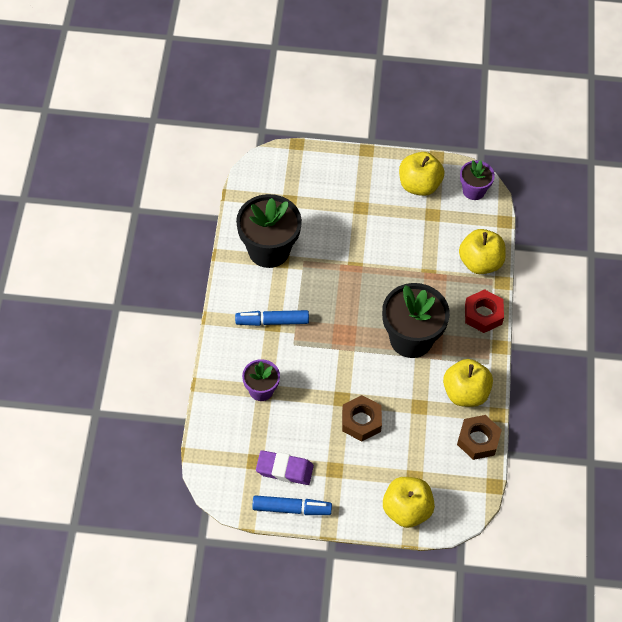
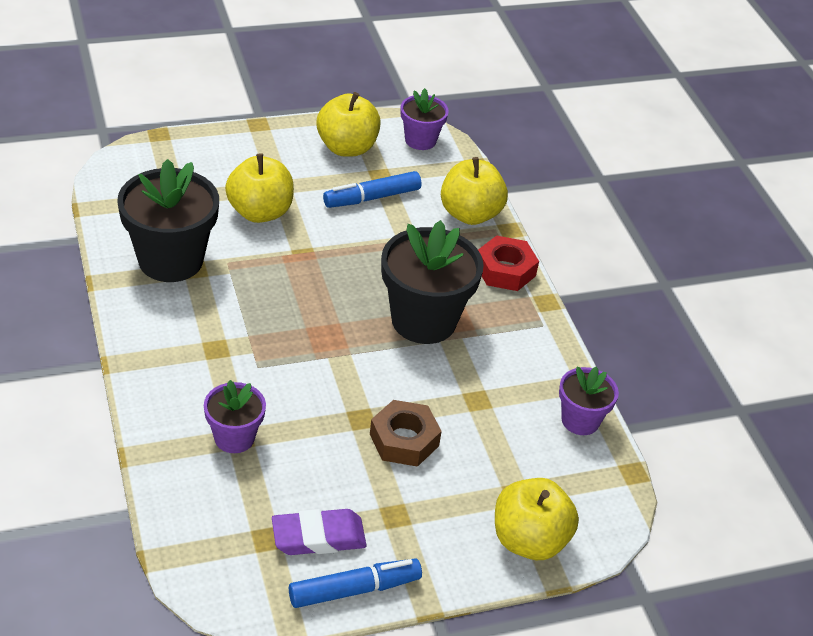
camera: 25 degrees left, 15 degrees down
blue marker [235,310,309,326] -> blue marker moved to [323,171,422,208]
yellow apple [443,359,493,407] -> yellow apple moved to [225,153,294,223]
brown nut [457,415,502,460] -> purple flower pot [559,367,619,435]

